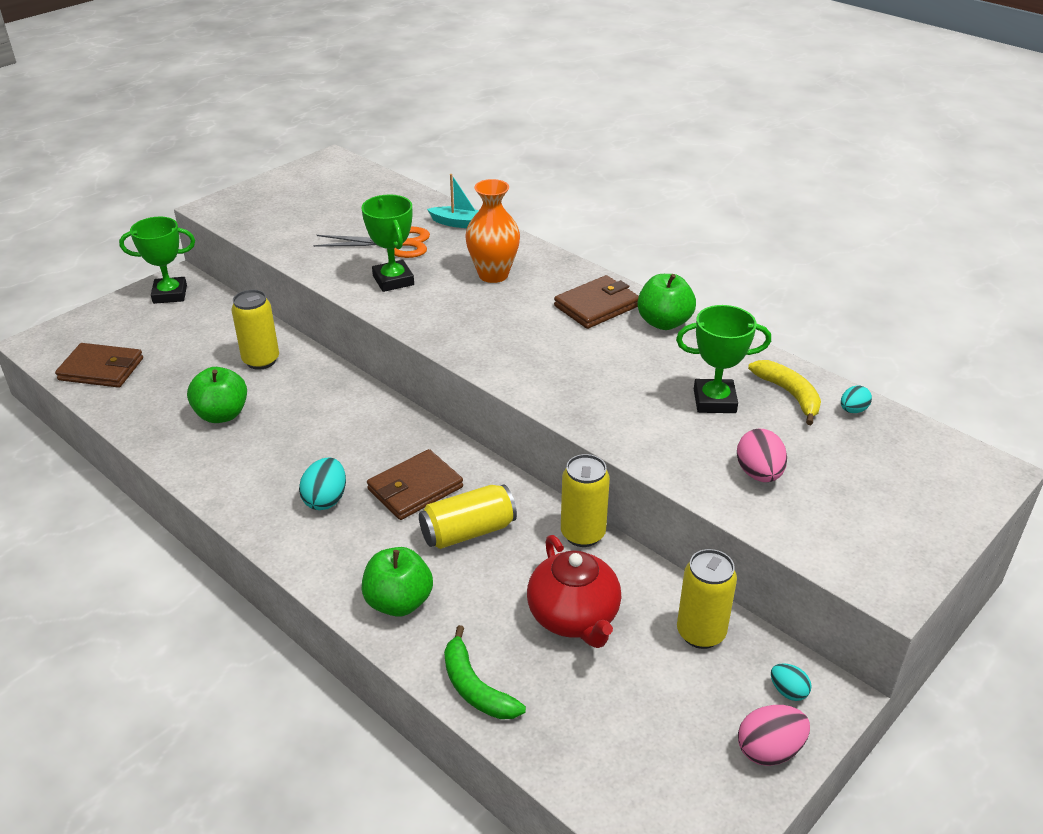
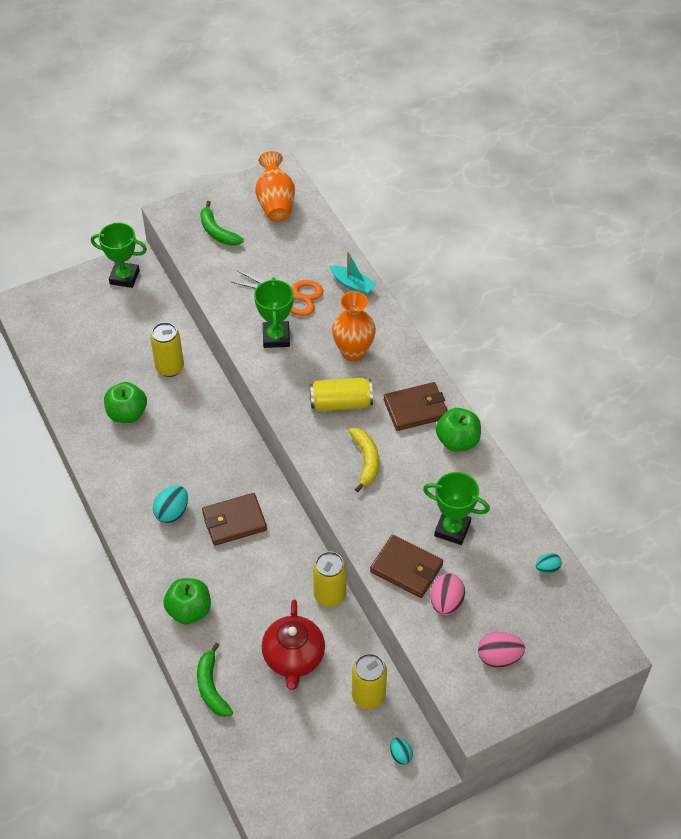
camera: 20 degrees right, 15 degrees up
brown wallet [55,343,143,388] -> brown wallet moved to [370,535,443,598]
yellow can [419,484,517,549] -> yellow can moved to [310,378,373,412]
pink egg [738,705,810,766] -> pink egg moved to [478,632,525,668]
yellow banana [748,360,821,425] -> yellow banana moved to [349,428,379,492]
none -> green banana [200,201,244,246]
none -> orange vase [255,151,295,222]

